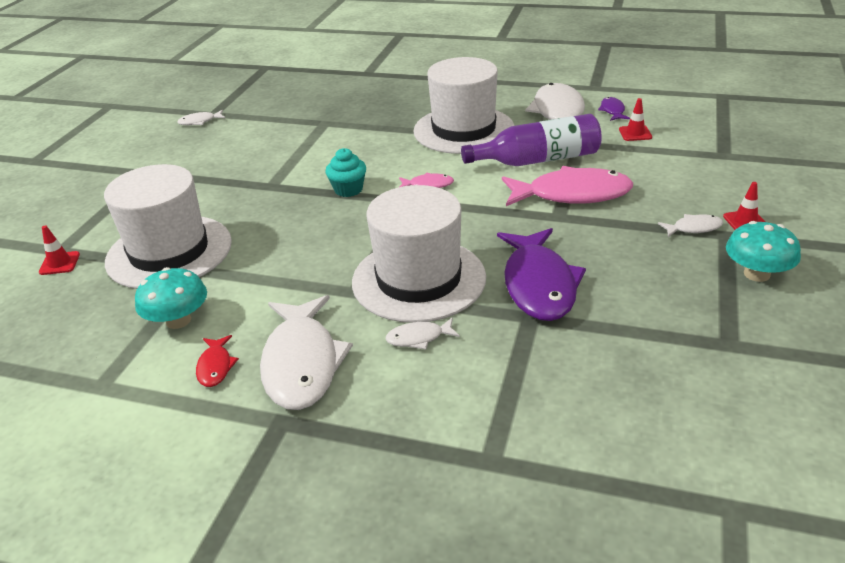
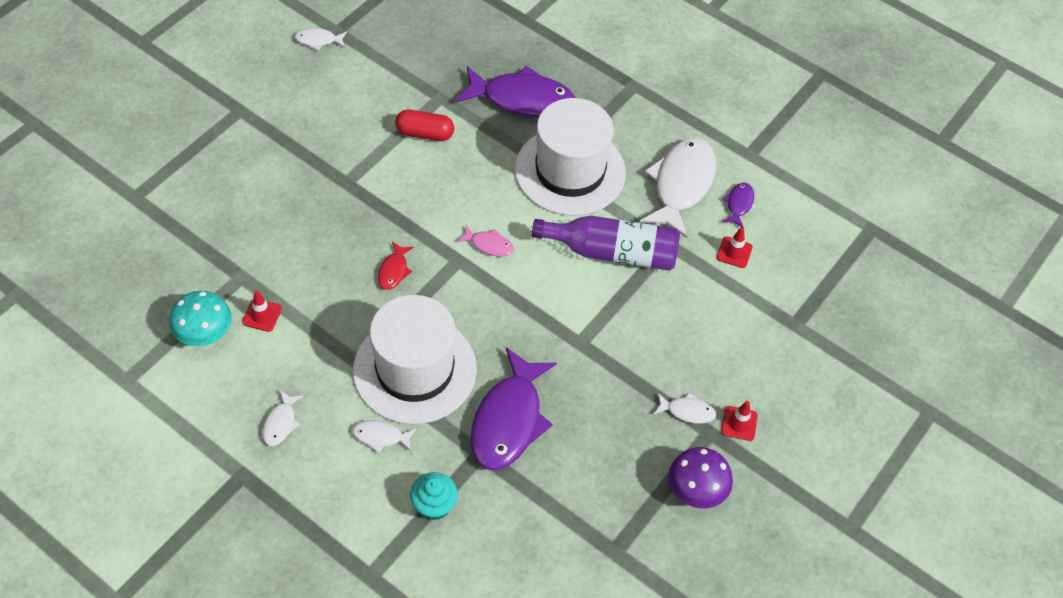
camera: 15 degrees right, 20 degrees up
red traffic cone [39,225,80,275] -> red traffic cone moved to [242,290,282,332]
white hat [104,164,232,289] -> none
red fish [196,335,239,387] -> red fish moved to [378,242,414,290]
white fish [260,295,353,410] -> white fish [262,390,303,446], size x0.45
turquoise cupcake [325,148,366,197] -> turquoise cupcake moved to [410,472,458,520]
pink fish [502,166,633,206] -> none
turquoise mushroom [726,221,801,282] -> purple mushroom [668,447,733,509]
none -> red capsule [395,110,454,141]
none -> purple fish [456,66,576,118]

